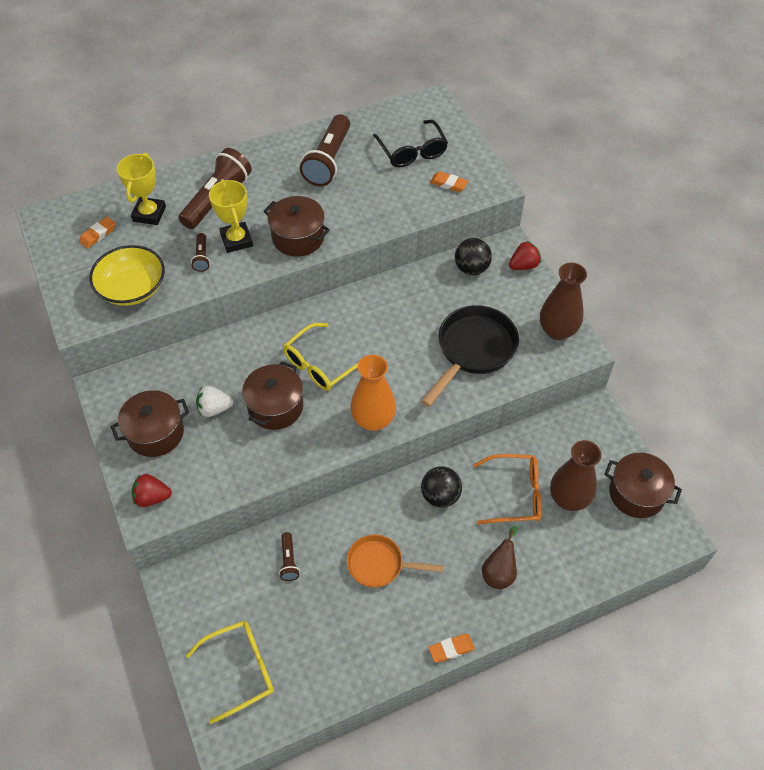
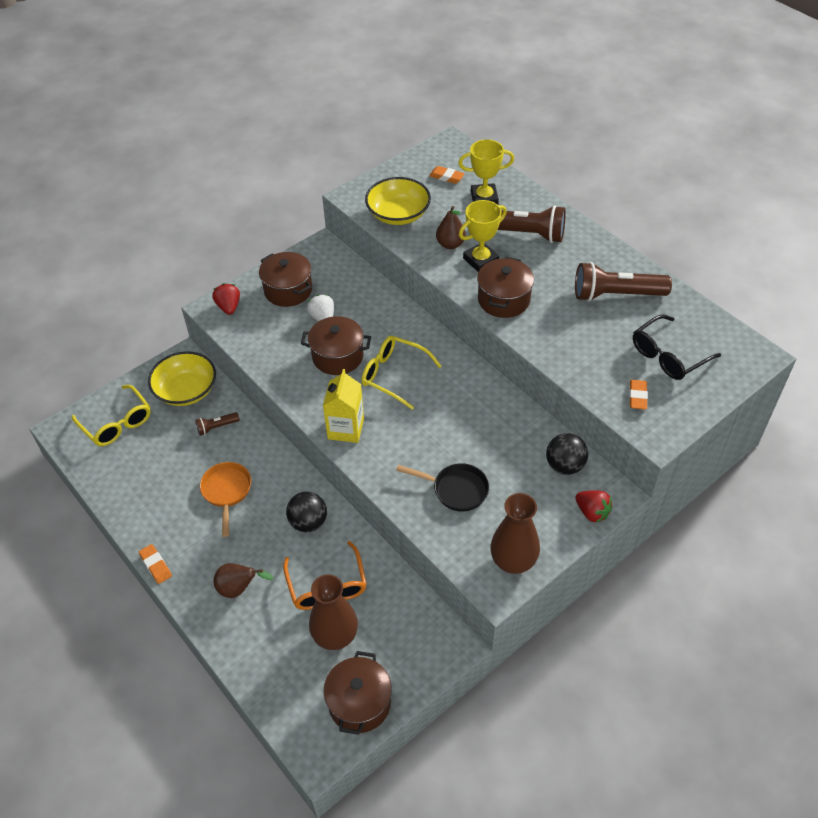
camera: 75 degrees right, 5 degrees down
brown flashlight [191,233,210,272] -> brown pear [436,206,466,249]
orange vase [350,355,396,431] -> yellow carton [323,369,364,443]
black pan [421,305,519,407] -> black pan [396,463,489,512], size x0.64
none -> yellow bowl [148,351,216,406]

